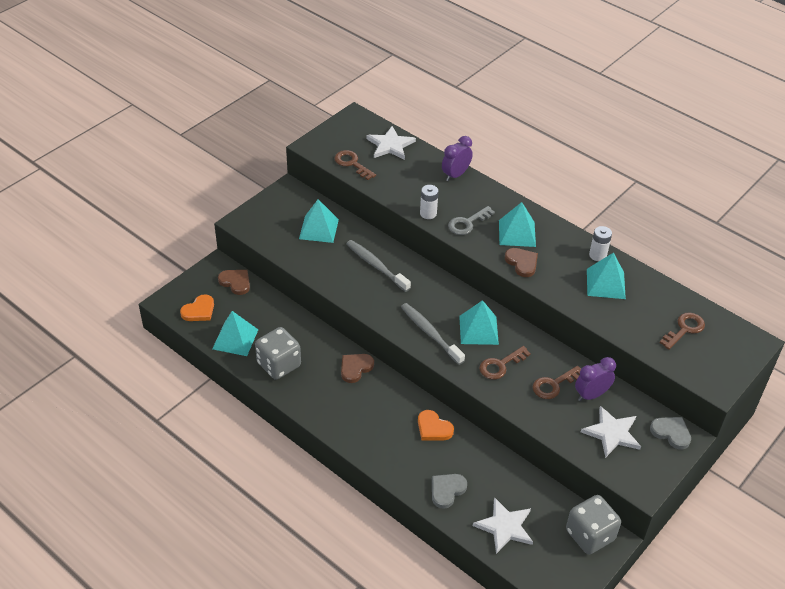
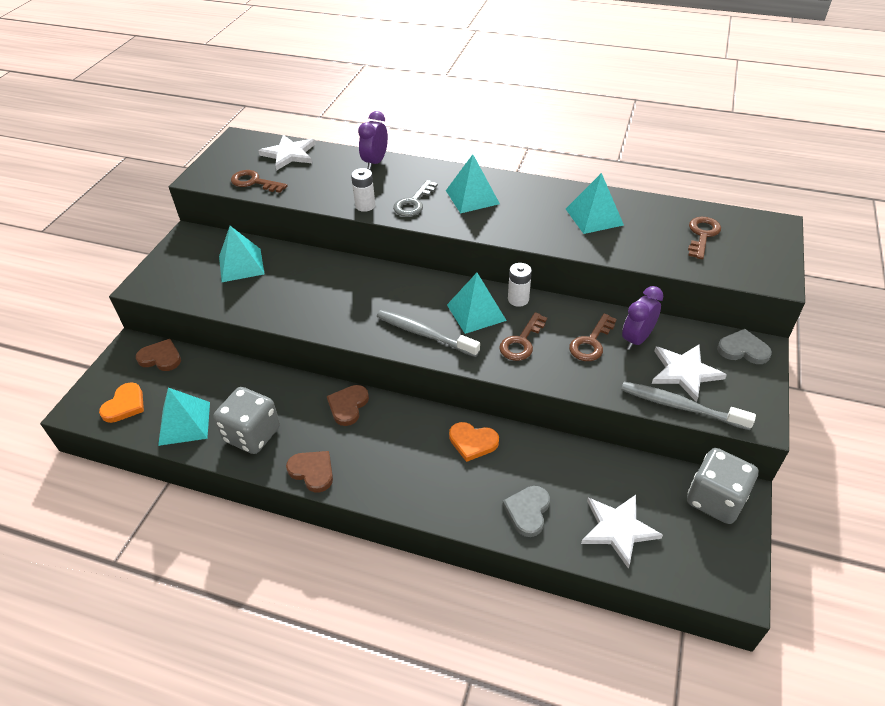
camera: 20 degrees left, 0 degrees up
grey toothbrush [346,240,411,292] -> grey toothbrush moved to [621,382,756,430]
brown heart [505,248,538,277] -> brown heart moved to [286,451,333,492]
white battery [589,226,612,261] -> white battery moved to [508,263,532,307]

